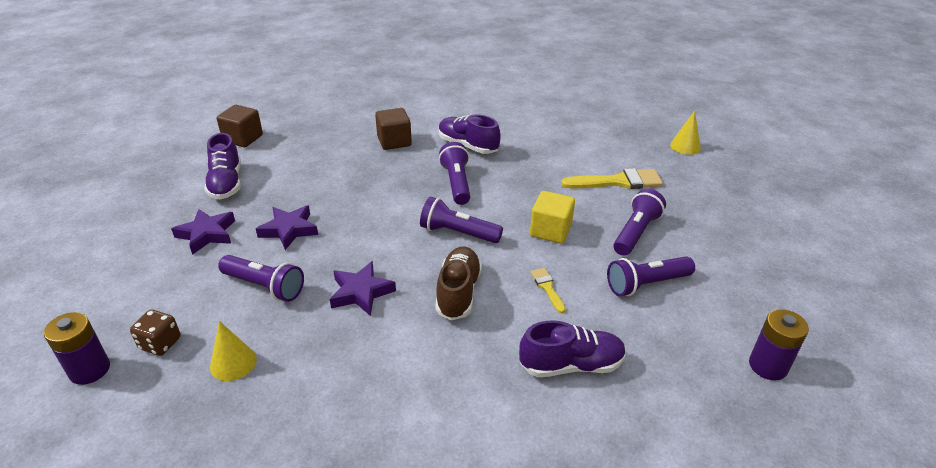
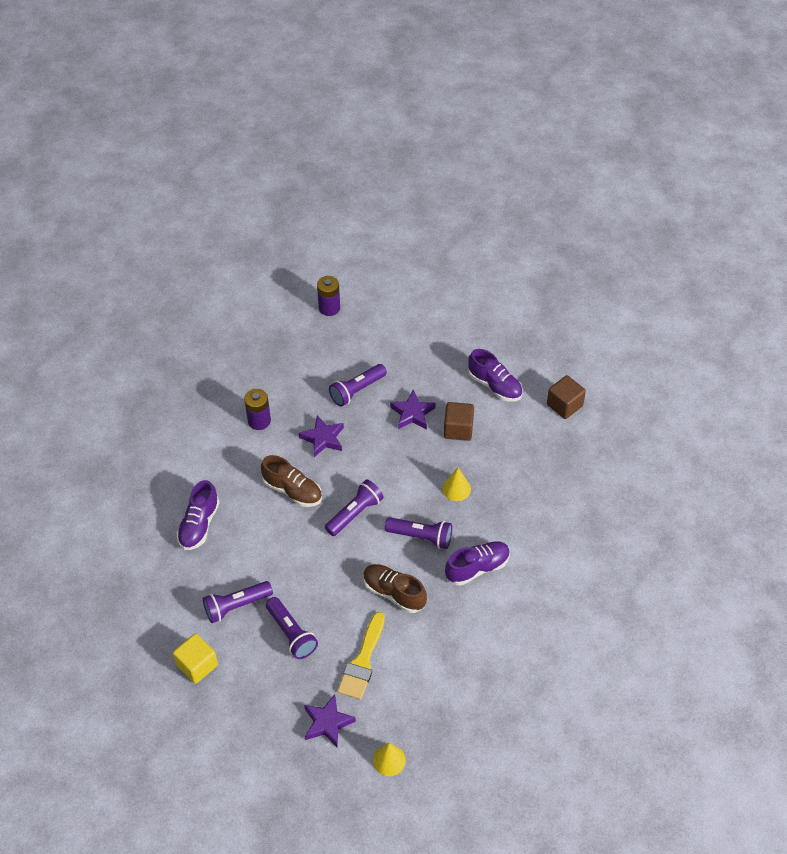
camera: 115 degrees right, 15 degrees up
brown dice [130,310,181,356] -> none
purple star [171,209,235,255] -> purple star moved to [304,694,356,747]
purple shoe [204,133,241,200] -> purple shoe turned 150 degrees counterclockwise [468,349,522,402]
yellow cone [210,321,257,381] -> yellow cone moved to [442,467,471,501]
brown cube [375,108,412,150] -> brown cube moved to [444,402,474,441]
yellow cube [530,191,575,244] -> yellow cube moved to [173,634,218,684]
yellow brush [530,268,566,313] -> none
purple flashlight [607,256,695,296] -> purple flashlight turned 120 degrees counterclockwise [203,581,273,623]
purple battery [749,309,809,380] -> purple battery moved to [244,389,271,430]
none -> brown shoe [363,564,427,613]

